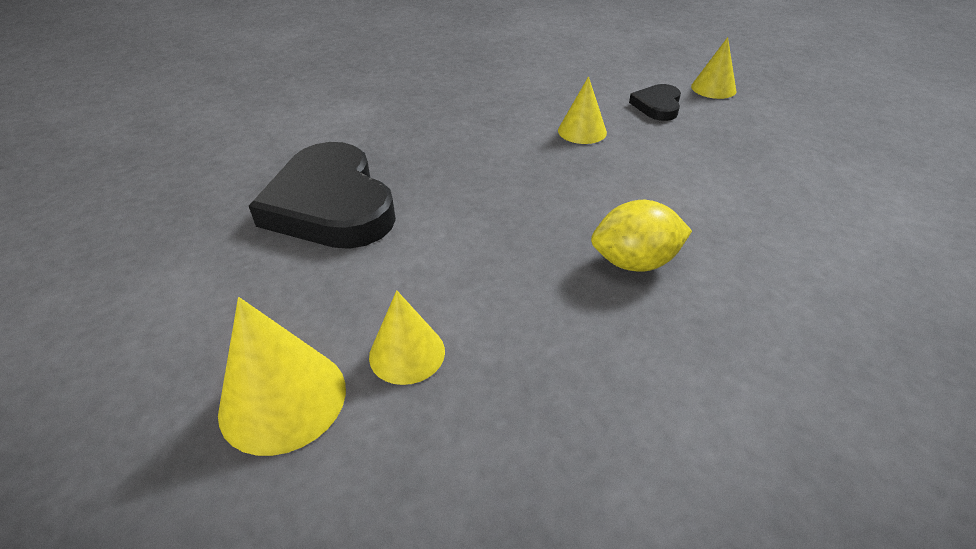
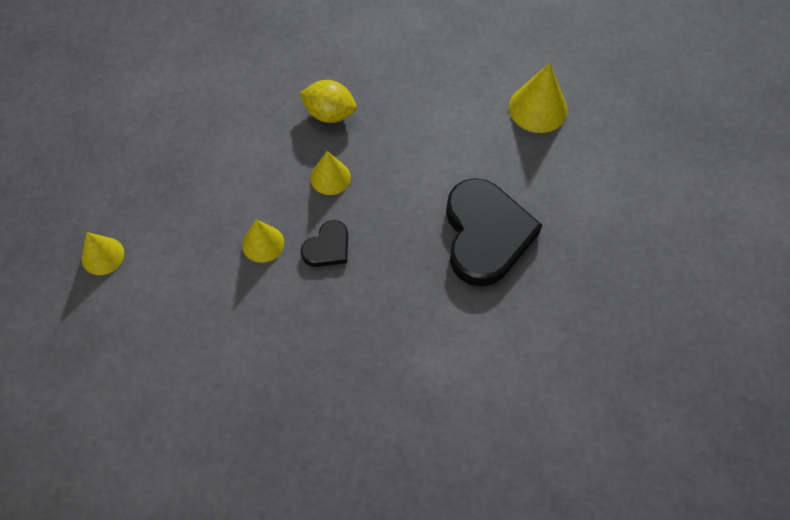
camera: 155 degrees left, 20 degrees up
yellow cone [369,290,445,385] -> yellow cone moved to [310,151,351,195]
black heart [629,84,681,121] -> black heart moved to [301,220,348,267]

